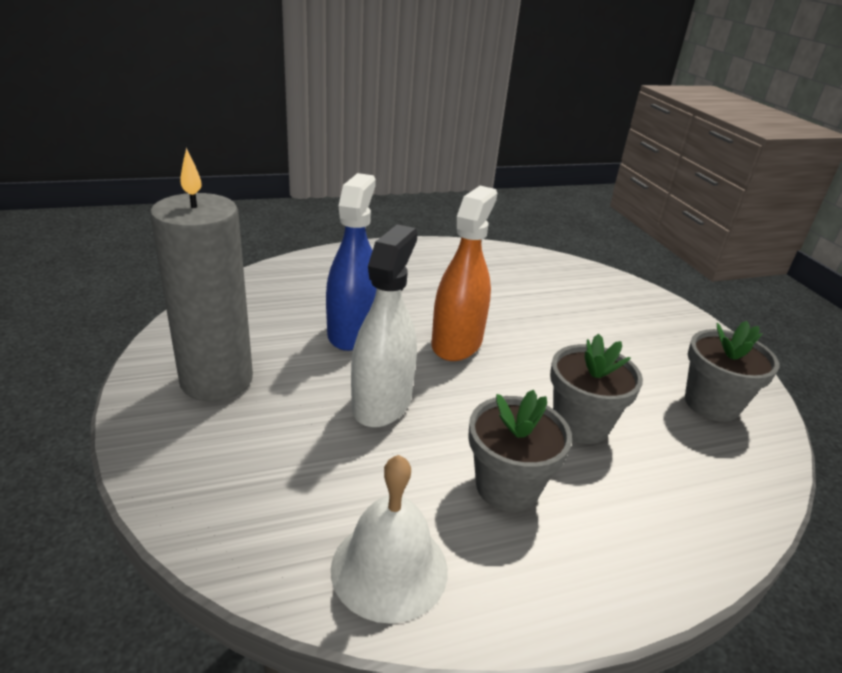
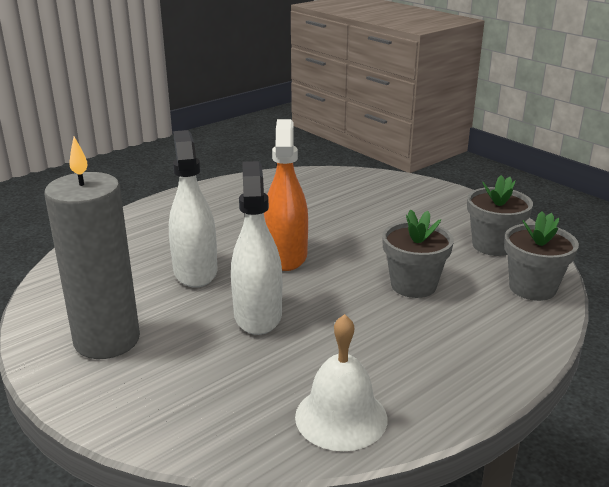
camera: 20 degrees left, 5 degrees down
blue spray bottle [326,173,377,351] -> white spray bottle [169,130,218,288]
grey flower pot [468,390,572,512] -> grey flower pot moved to [504,211,579,301]

